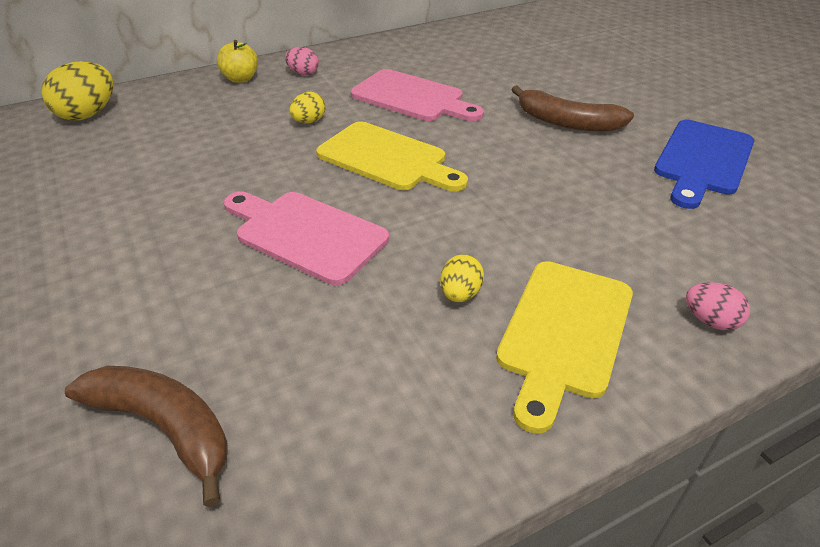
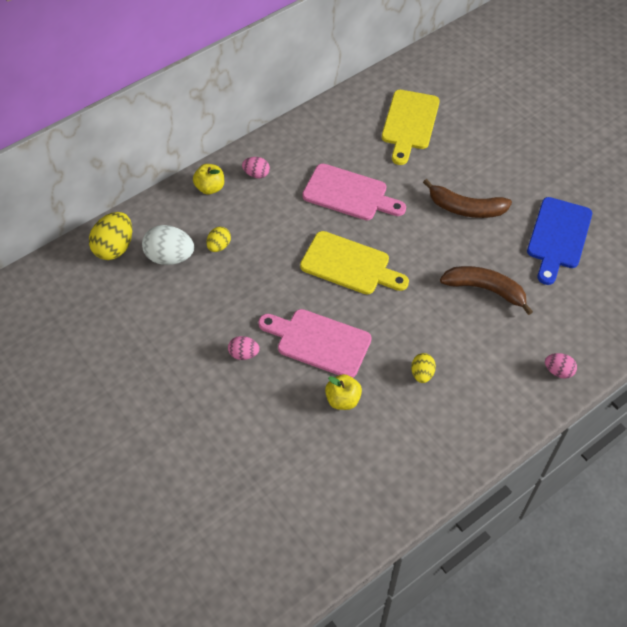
camera: 10 degrees left, 15 degrees up
brown banana [65,366,228,507] -> brown banana moved to [440,266,533,315]
yellow egg [289,92,325,124] -> yellow egg moved to [207,227,231,252]
yellow cutting board [496,261,633,434] -> yellow cutting board moved to [382,90,440,165]
none -> white egg [142,225,194,265]
none -> pink egg [228,336,260,360]
none -> yellow apple [325,374,362,410]

